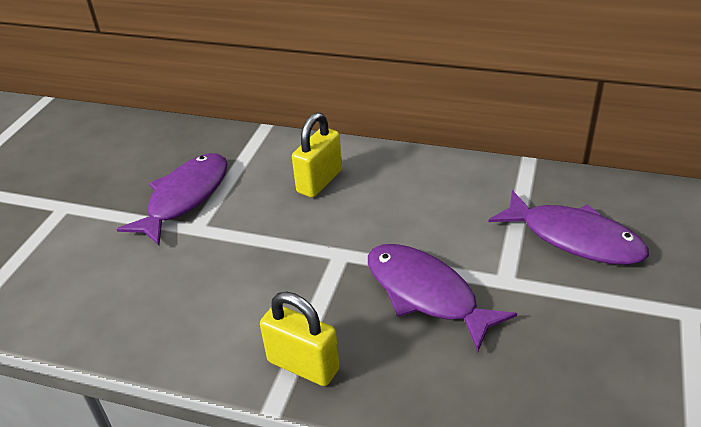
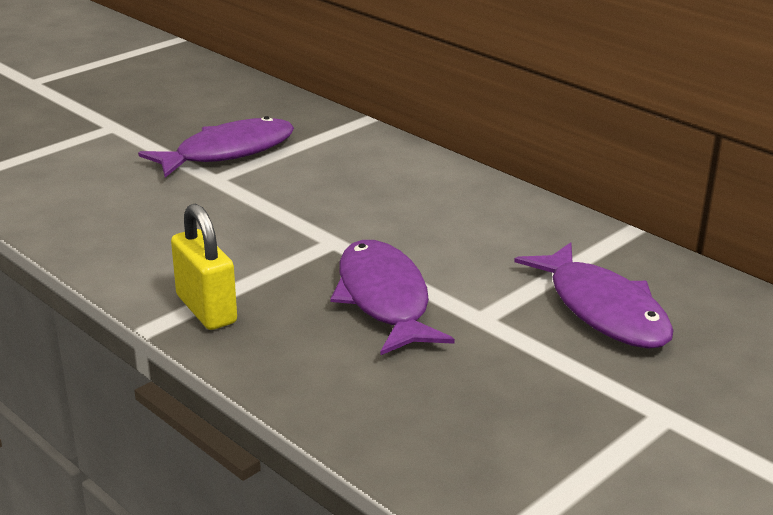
camera: 25 degrees right, 10 degrees down
yellow padlock [292,112,342,198] -> none

